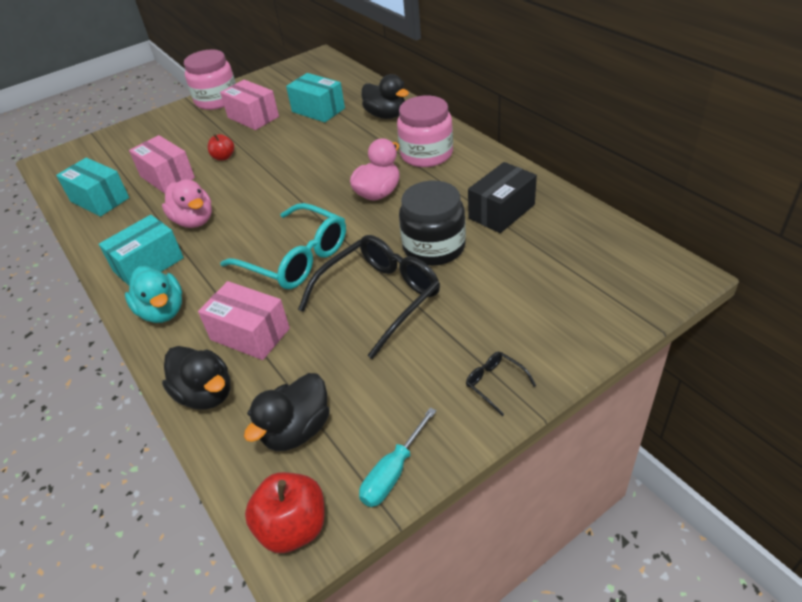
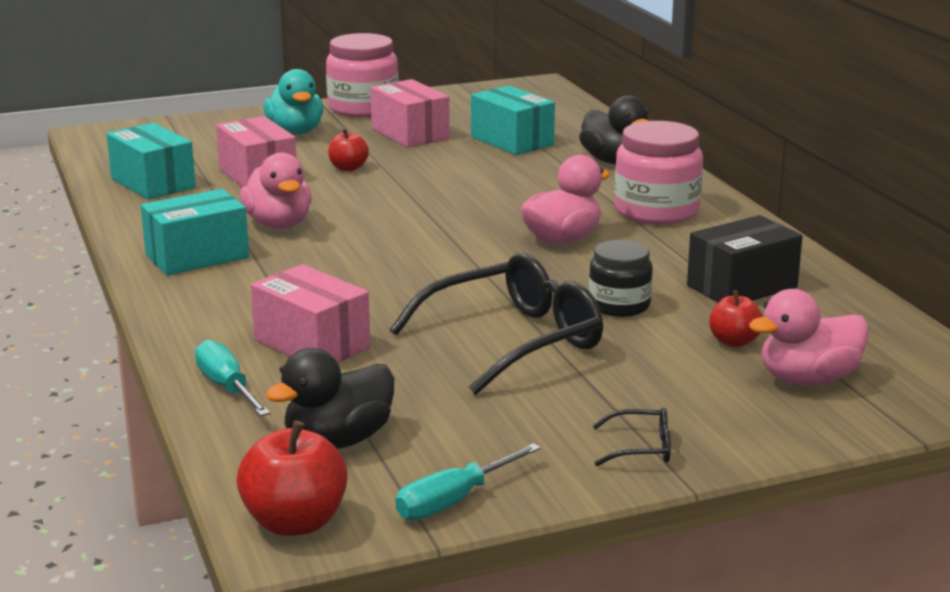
camera: 10 degrees right, 20 degrees down
turquoise duck [125,266,182,323] -> turquoise duck moved to [263,69,323,135]
black duck [162,346,230,410] -> turquoise screwdriver [195,339,270,416]
turquoise glasses [220,203,346,289] -> none
black jar [399,181,466,266] -> black jar [589,240,653,317], size x0.63
black glasses [466,352,536,416] -> black glasses turned 120 degrees clockwise [593,408,671,466]
none -> red apple [709,290,763,347]
none -> pink duck [749,289,869,386]

